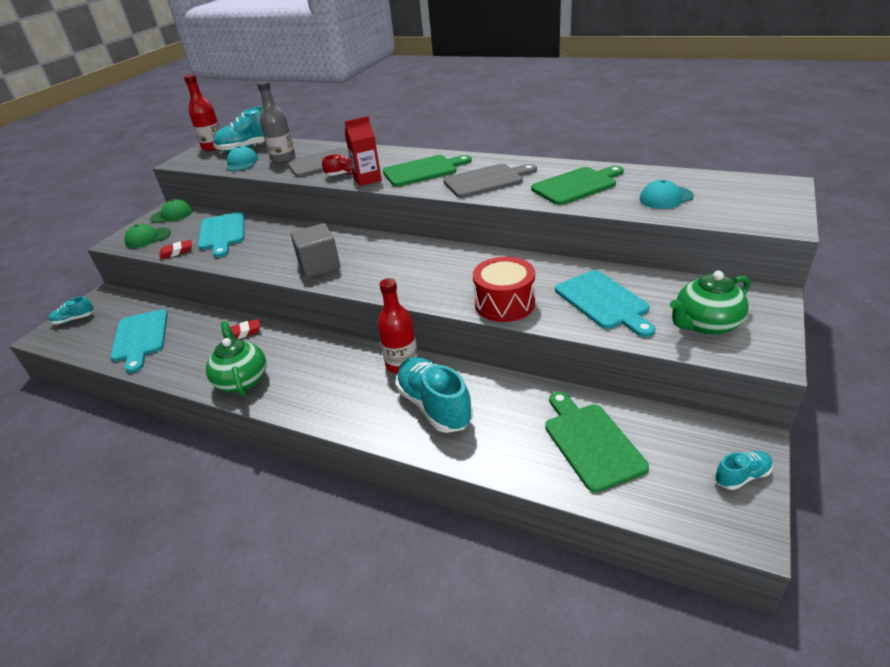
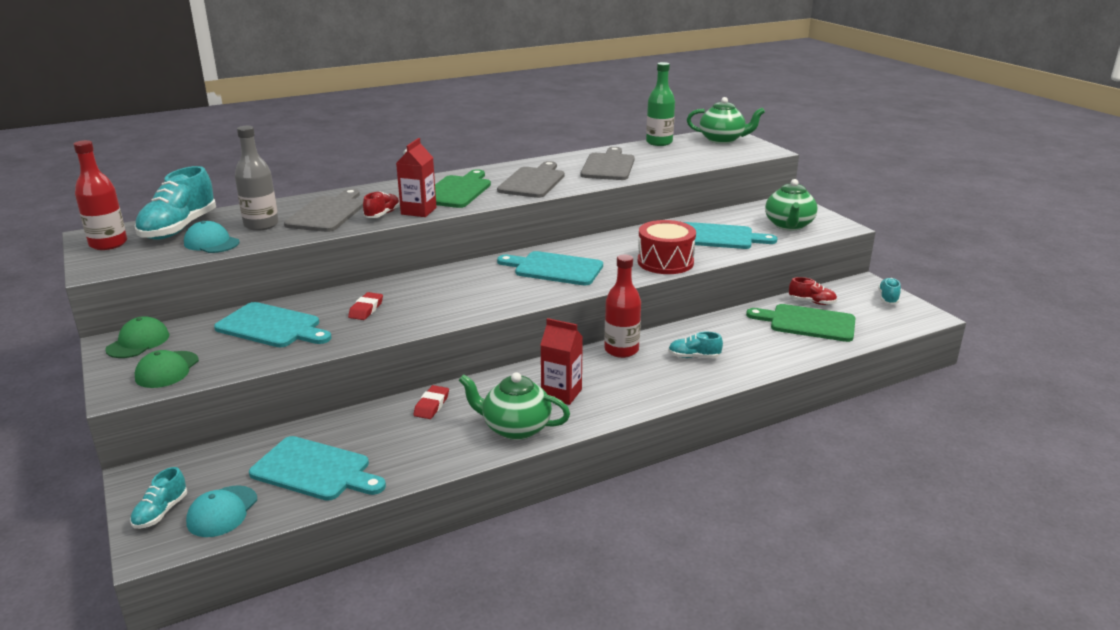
camera: 55 degrees left, 10 degrees down
red eraser [159,240,192,259] -> red eraser moved to [348,292,383,320]
grey cube [290,223,341,278] -> none
turquoise shoe [395,357,473,433] -> turquoise shoe [668,332,723,358], size x0.50
green cutting board [531,166,624,205] -> grey cutting board [581,147,634,180]
turquoise cap [639,180,694,209] -> turquoise cap moved to [186,485,257,537]
none -> turquoise cutting board [497,251,603,285]
none -> red carton [540,318,583,405]
none -> green bottle [646,62,675,146]
none -> green teapot [687,97,765,144]
none -> red shoe [789,277,837,305]

